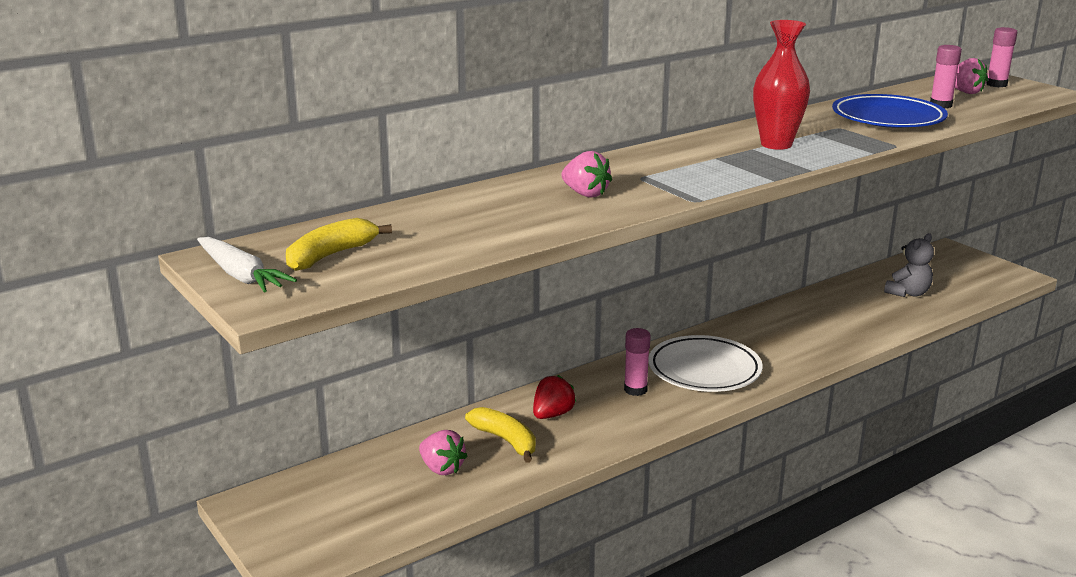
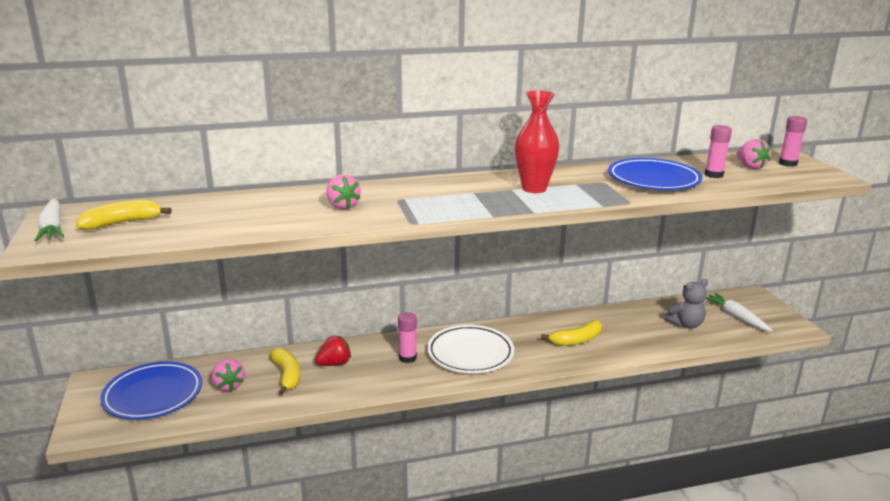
camera: 20 degrees right, 0 degrees up
none -> blue plate [100,361,202,420]
none -> yellow banana [541,320,602,346]
none -> white carrot [705,293,773,332]

